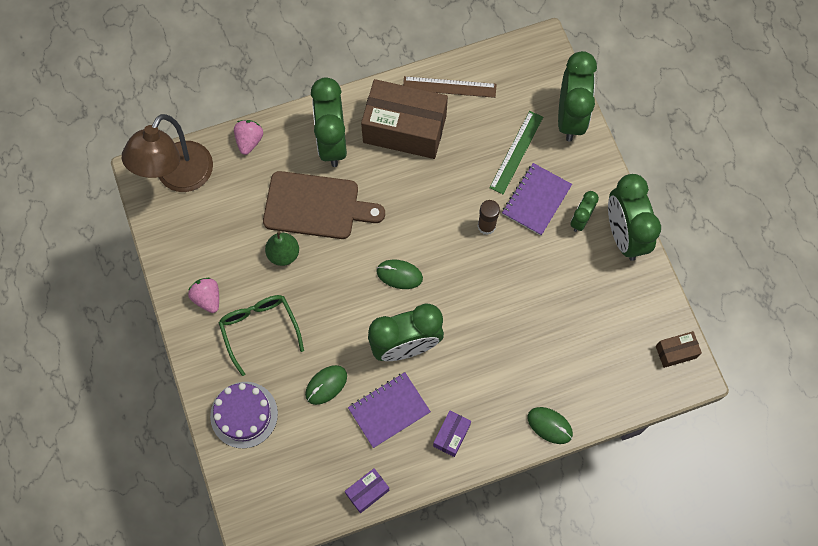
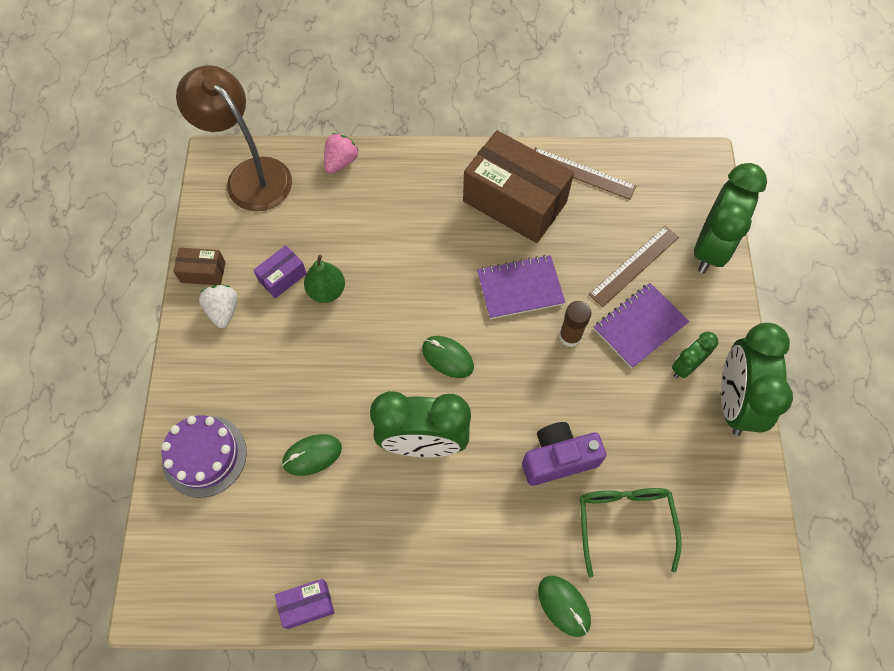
camera: 20 degrees right, 5 degrees down
brown lamp [122,114,213,192] -> brown lamp turned 90 degrees clockwise [176,65,292,211]
pink strawberry [188,278,219,313] -> white strawberry [199,285,238,328]
green glasses [218,295,304,376] -> green glasses moved to [580,488,682,577]
brown cutting board [263,171,385,239] -> none
green clock [311,77,347,167] -> none
purple notebook [348,372,431,448] -> purple notebook moved to [477,255,565,319]
purple box [433,410,471,457] -> purple box moved to [253,245,307,299]
green ruler [489,111,543,194] -> brown ruler [589,226,679,307]
brown box [656,331,702,368] -> brown box moved to [173,248,226,285]
none -> purple camera [522,422,606,486]

